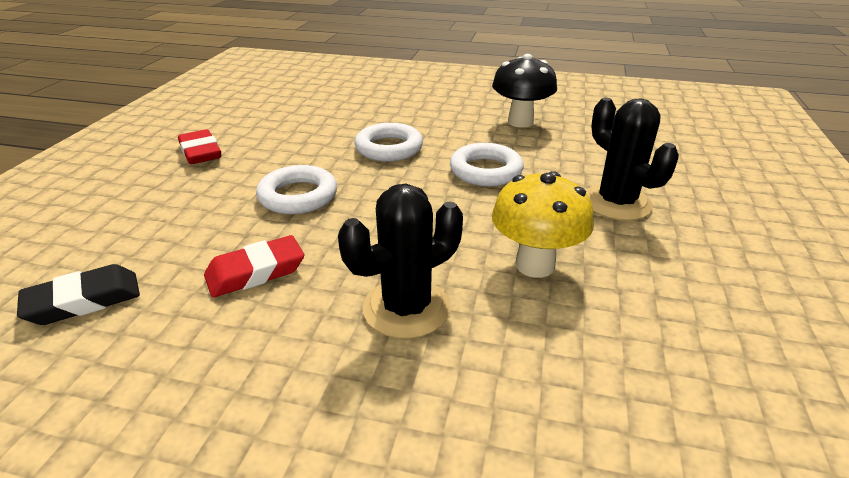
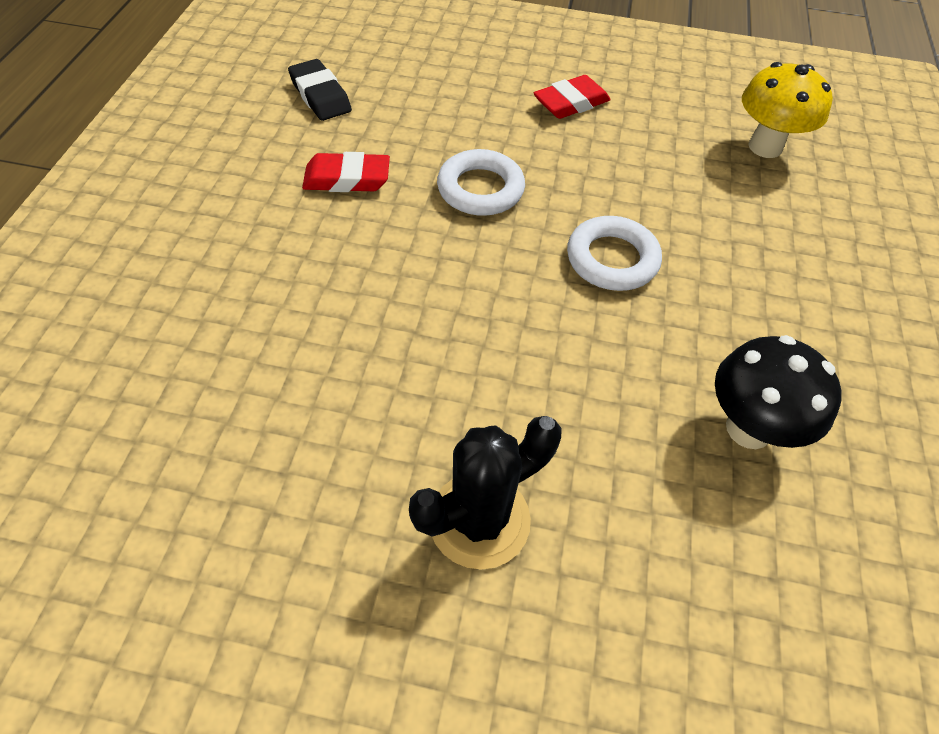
camera: 85 degrees right, 20 degrees up
red eraser [204,235,304,298] -> red eraser turned 60 degrees counterclockwise [302,152,390,192]
black cactus [338,184,463,339] -> none
white ring [450,143,524,186] -> none
yellow mushroom [492,171,594,278] -> yellow mushroom moved to [742,62,833,158]

